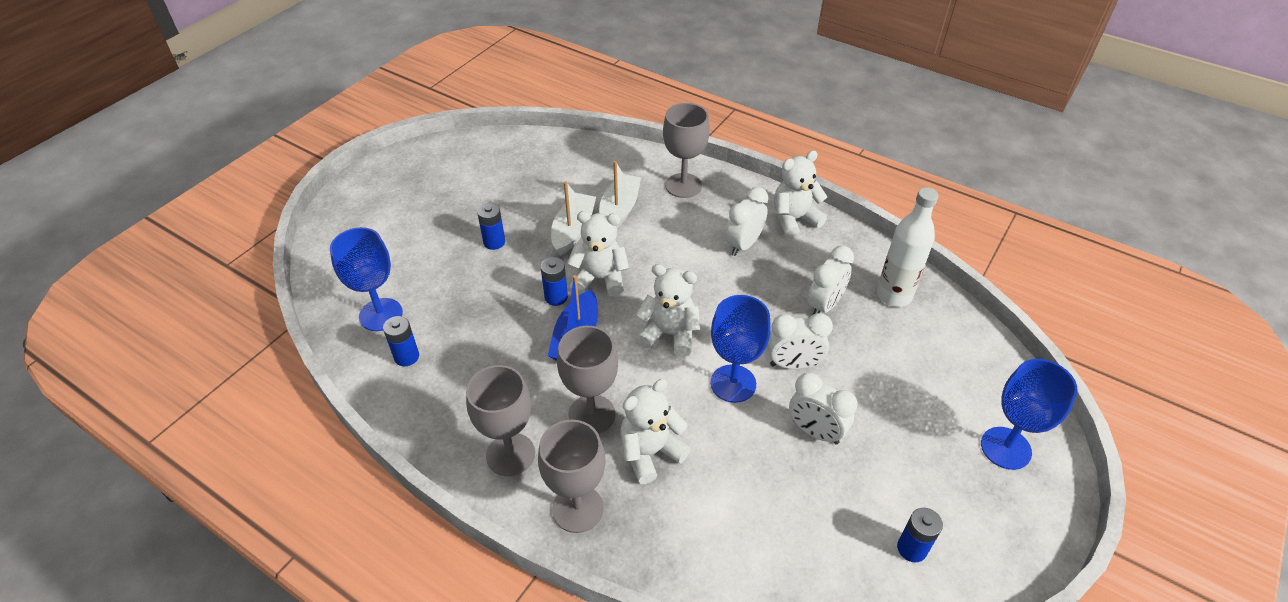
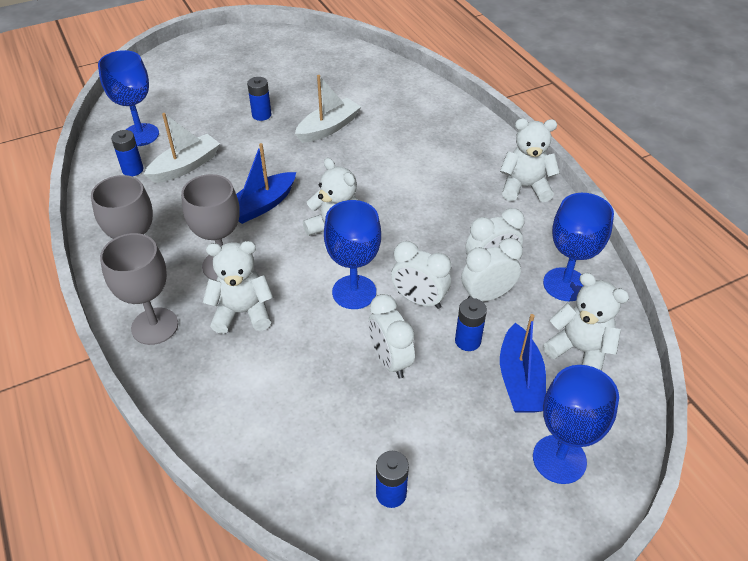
camera: 30 degrees right, 0 degrees up
blue battery [541,257,568,306] -> blue battery moved to [455,298,487,351]
white teddy bear [567,211,629,297] -> white teddy bear moved to [543,273,629,371]
white boat [599,161,641,228] -> white boat moved to [144,113,220,183]
grey goblet [663,103,710,198] -> none
white clock [725,187,768,256] -> white clock moved to [461,238,523,301]
white bottle [877,187,939,307] -> blue goblet [543,193,614,301]
none -> blue boat [500,314,546,413]

